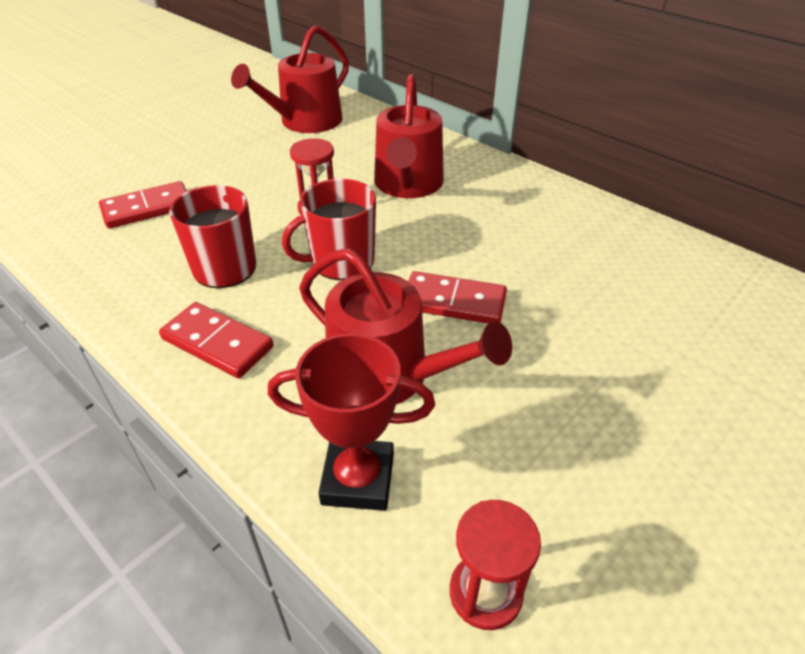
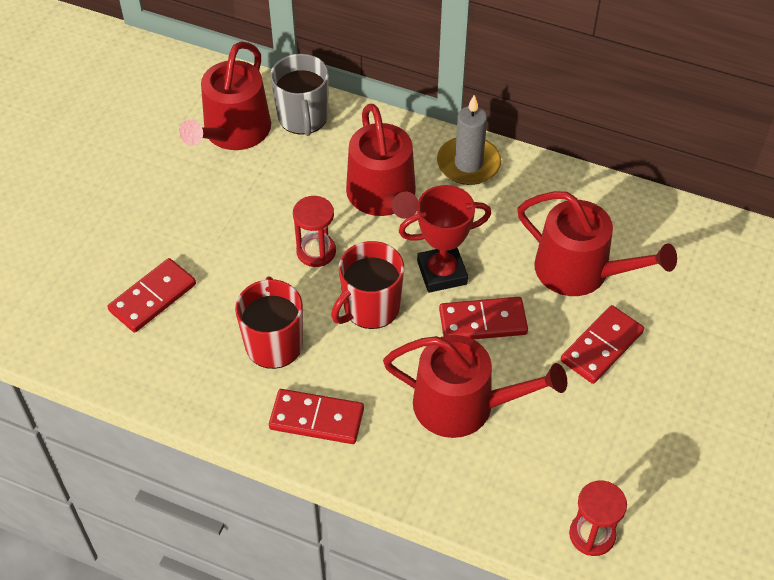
camera: 20 degrees left, 10 degrees up
red trophy [268,333,435,511] -> red trophy moved to [399,185,491,293]
none -> grey mug [271,54,329,136]
none -> grey candle [437,95,501,185]
none -> red watering can [517,191,677,296]
none -> red domino [561,305,644,384]

